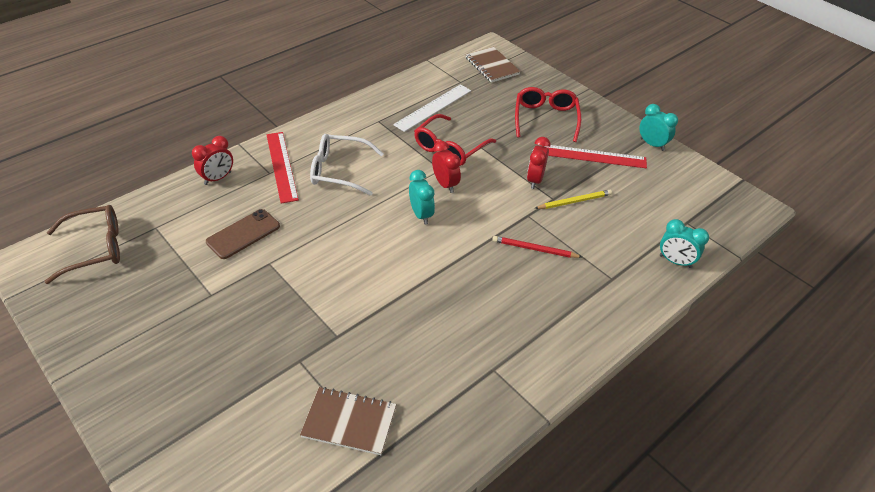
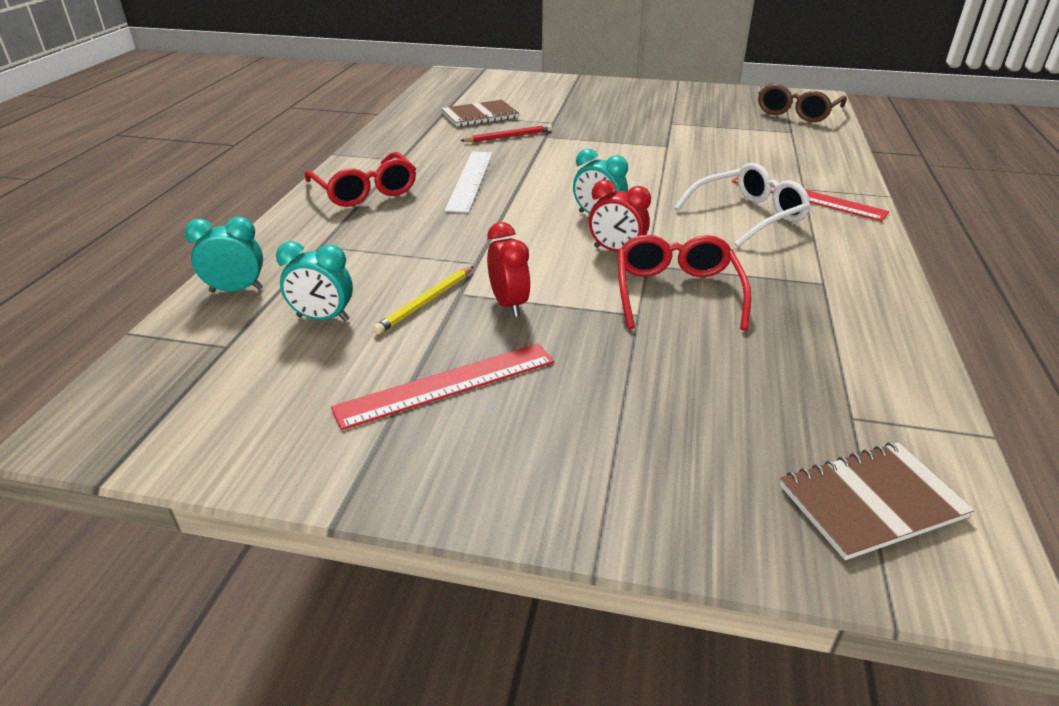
camera: 145 degrees right, 10 degrees down
red clock [192,136,233,185] -> none
brown phone [206,209,280,259] -> none
white ruler [393,84,471,132] -> white ruler moved to [445,151,493,213]
brown notebook [466,47,521,83] -> brown notebook turned 45 degrees counterclockwise [780,442,974,560]
red pencil [492,236,582,258] -> red pencil moved to [460,125,552,142]
red glasses [515,87,581,142] -> red glasses moved to [305,152,416,207]
turquoise clock [639,104,678,151] -> turquoise clock moved to [276,241,353,321]

